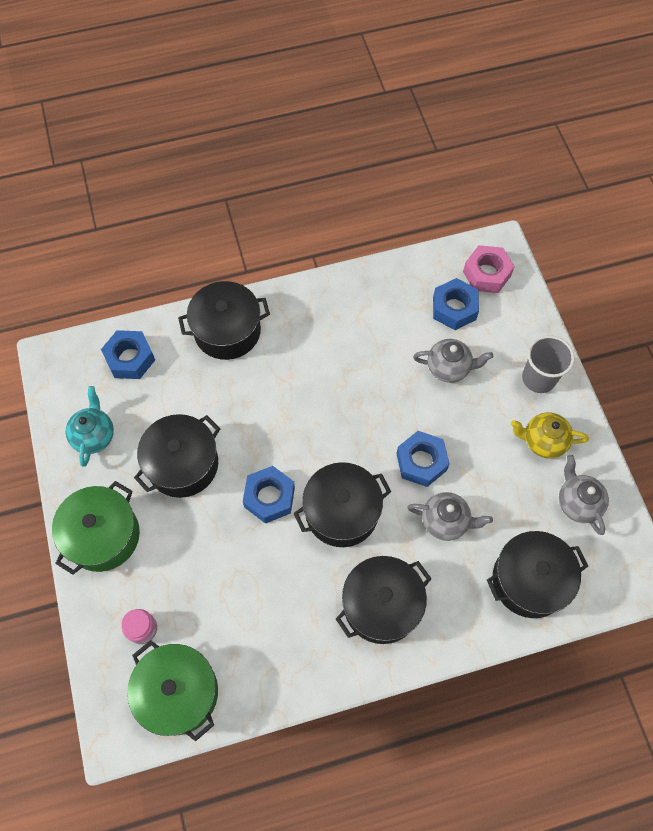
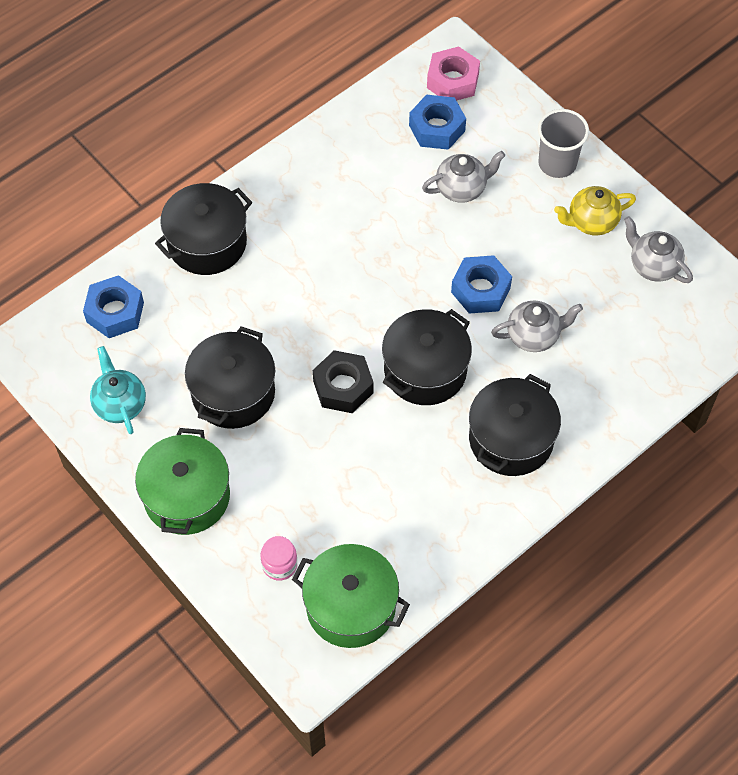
camera: 25 degrees left, 5 degrees down
blue nut [243,466,295,524] -> black nut [313,350,374,413]
black pot [487,531,588,618] -> none

